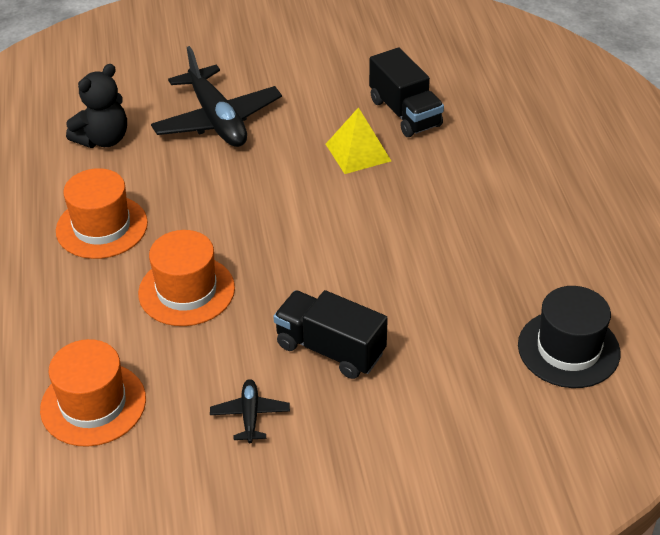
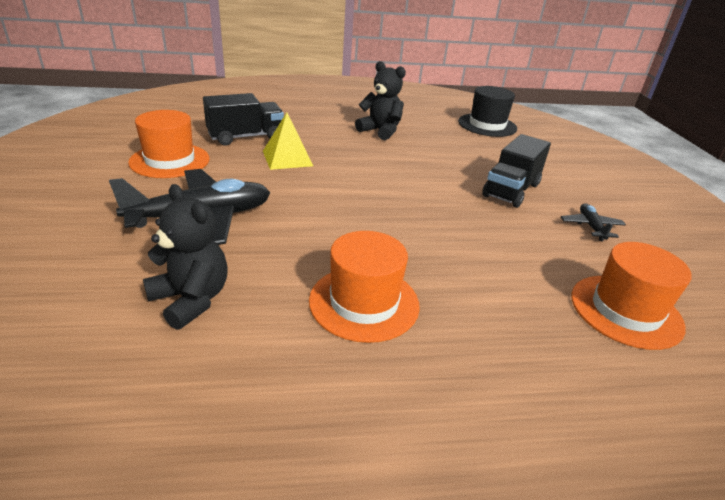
camera: 90 degrees left, 10 degrees down
orange hat [138,230,235,326] -> orange hat moved to [128,110,210,178]
black plane [210,379,290,443] -> black plane turned 90 degrees clockwise [561,203,626,241]
none -> black teddy bear [355,61,406,140]

